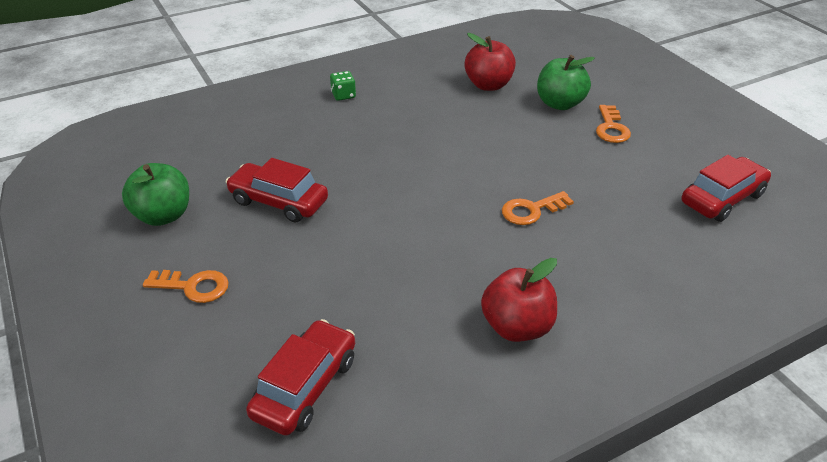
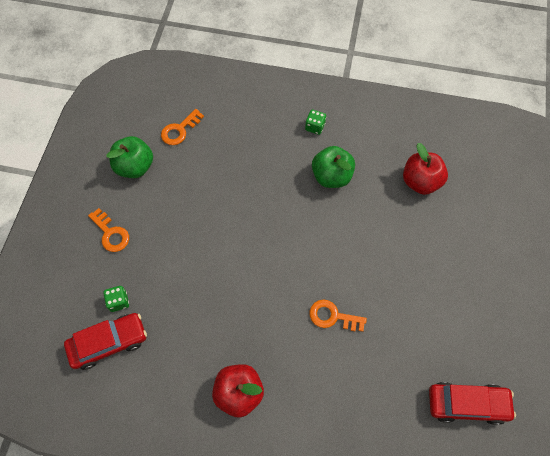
camera: 40 degrees right, 25 degrees up
red car [226,158,328,223] -> none
green apple [537,55,595,110] -> green apple moved to [312,146,355,188]
orange key [596,105,631,143] -> orange key moved to [161,109,204,145]
none -> green dice [103,286,129,312]

